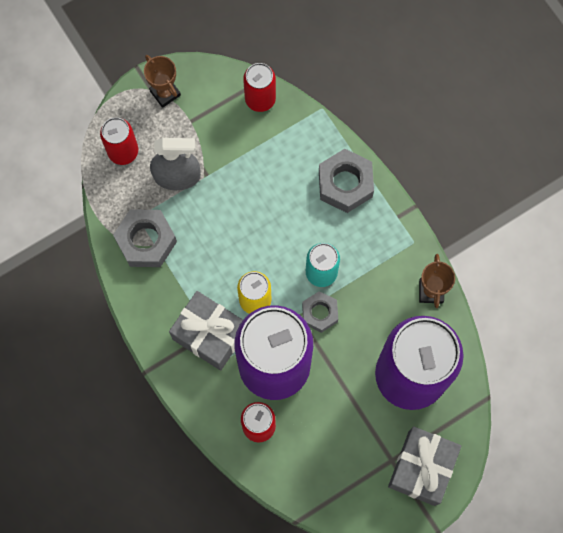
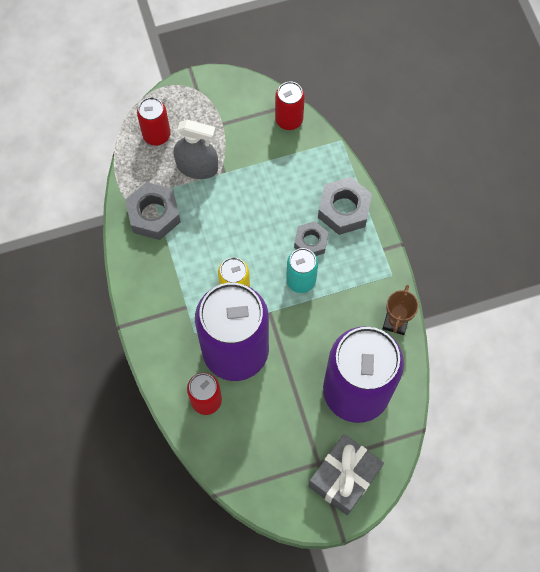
camera: 15 degrees right, 5 degrees down
brown trophy [144,55,181,108] -> none
grey gift [169,291,243,371] -> none
grey nut [302,291,338,333] -> grey nut moved to [294,221,329,256]

